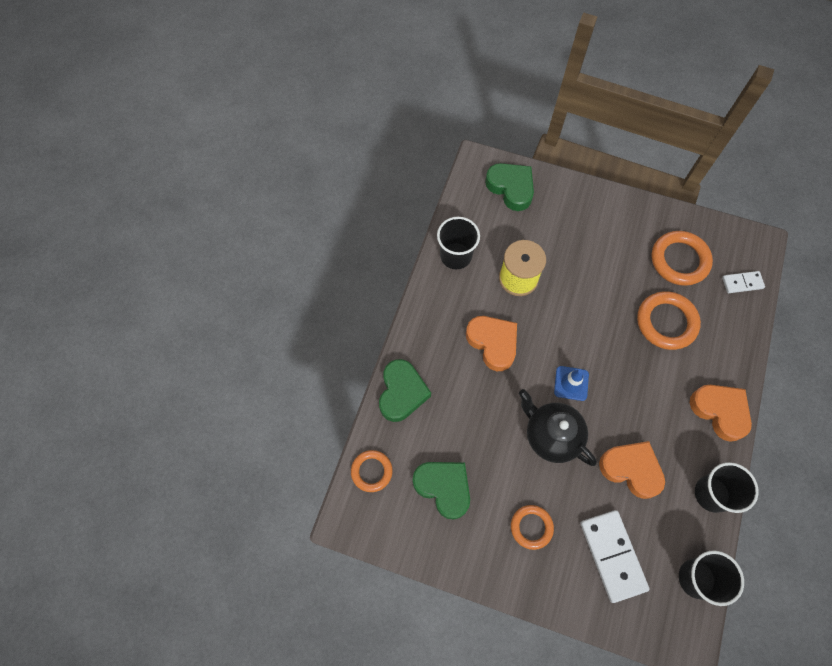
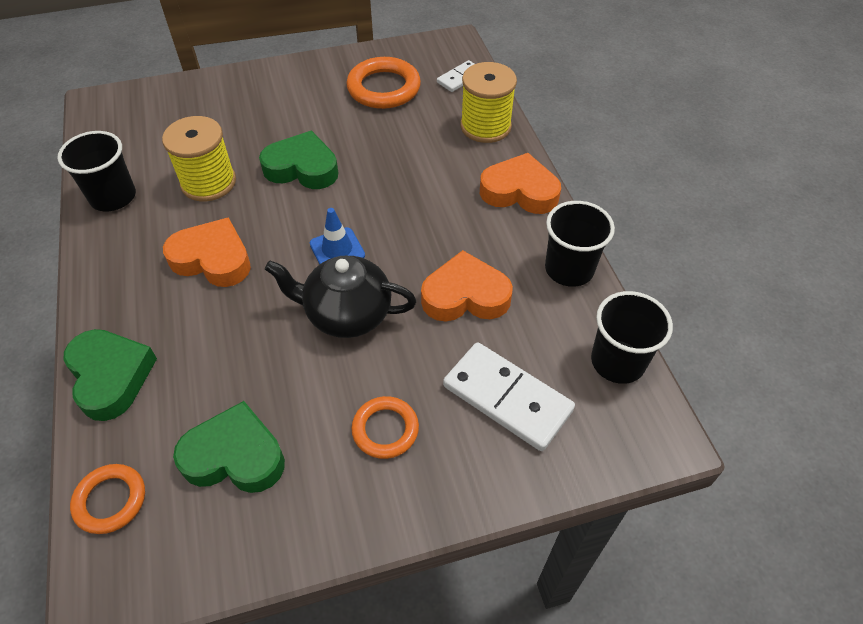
camera: 35 degrees left, 15 degrees down
green heart [485,163,534,211] -> green heart moved to [259,131,338,189]
orange ring [637,291,701,350] -> none
none -> yellow spool [460,62,517,143]

